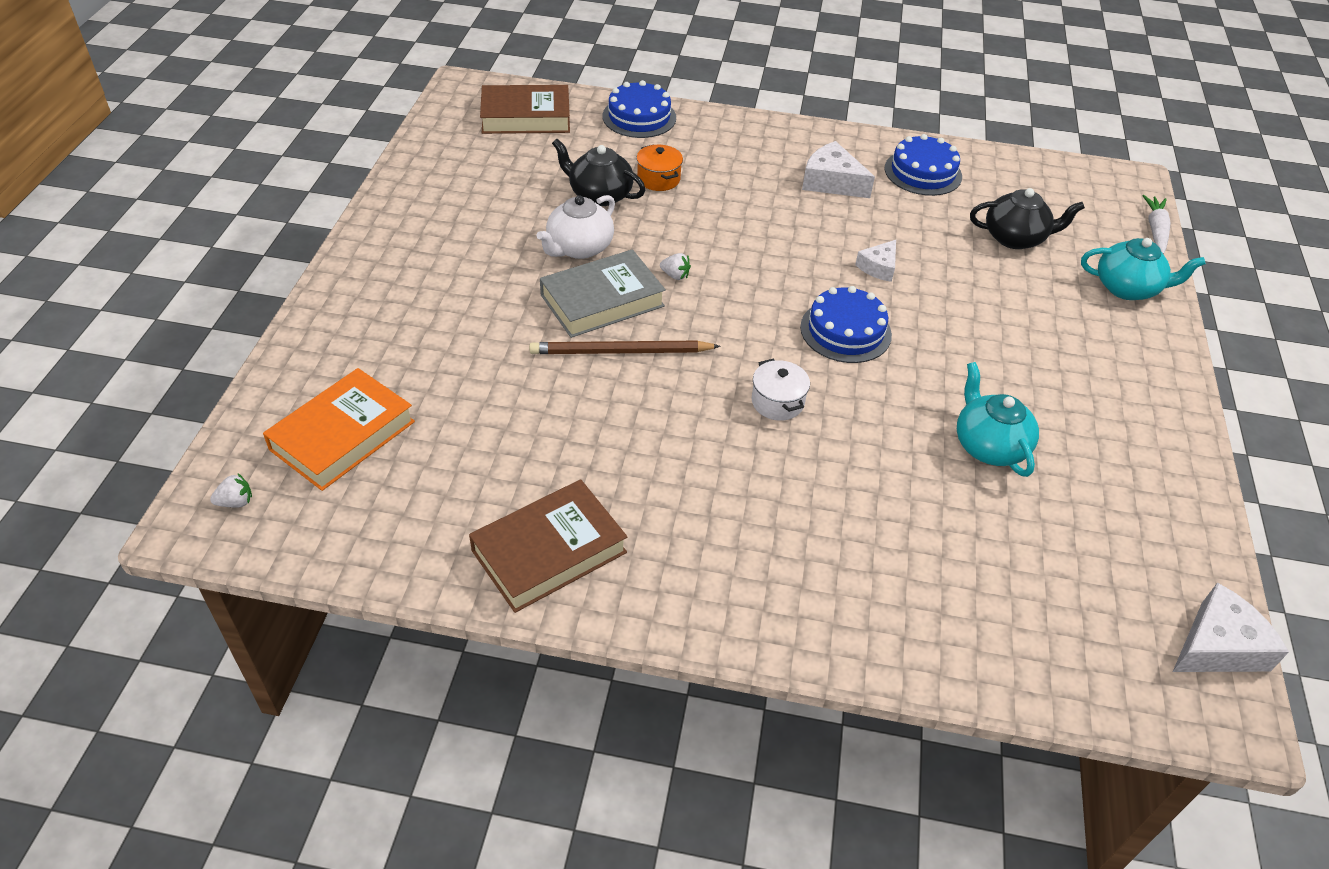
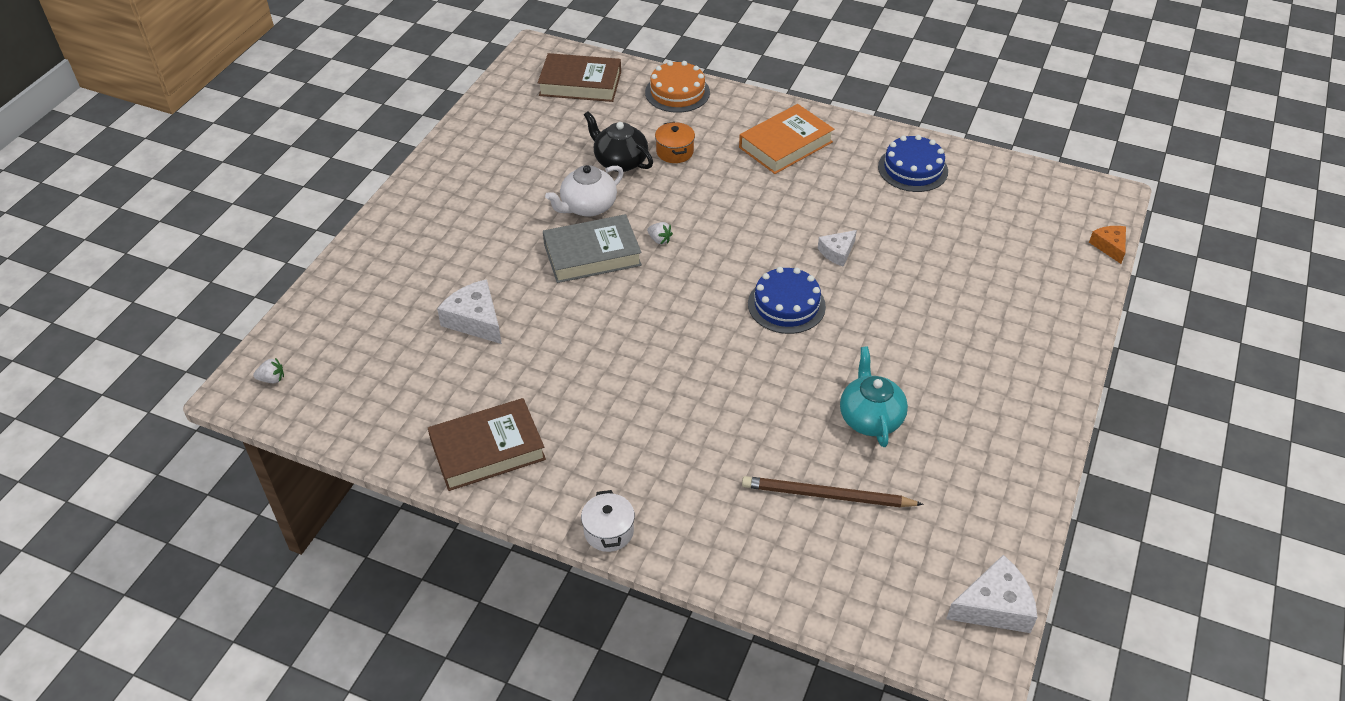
camera: 15 degrees right, 0 degrees up
orange book [263,368,415,491] -> orange book moved to [739,104,834,174]
brown pencil [529,341,721,354] -> brown pencil moved to [742,476,924,508]
blue cake [602,80,676,138] -> orange cake [645,61,710,113]
white pot [752,359,810,421] -> white pot moved to [581,490,635,552]
white cheese [802,141,875,198] -> white cheese moved to [437,279,502,344]
black teapot [970,188,1085,249] -> none
turquoise teapot [1081,238,1206,300] -> none
white carrot [1143,195,1171,254] -> orange cheese [1089,226,1126,264]

